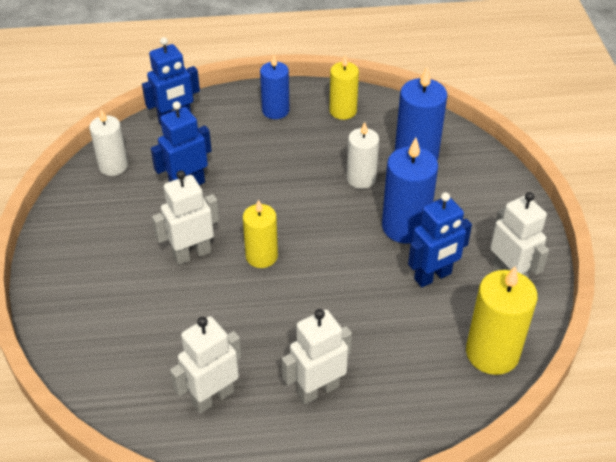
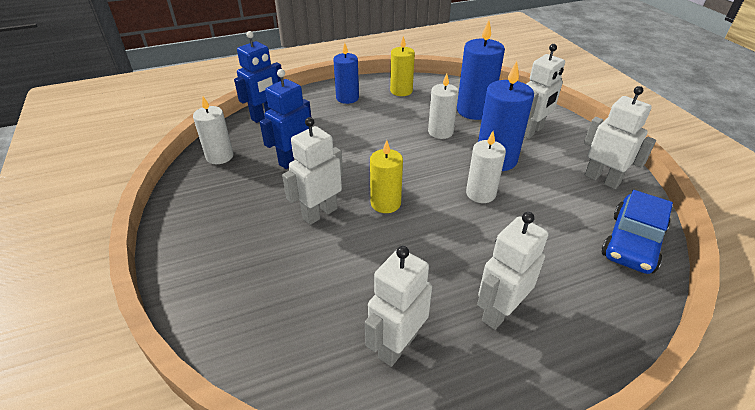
camera: 15 degrees left, 5 degrees down
blue robot [408,192,472,287] -> none
yellow candle [466,266,538,375] -> blue car [601,190,673,274]
none -> white candle [466,131,506,203]
none -> white robot [524,44,565,139]

